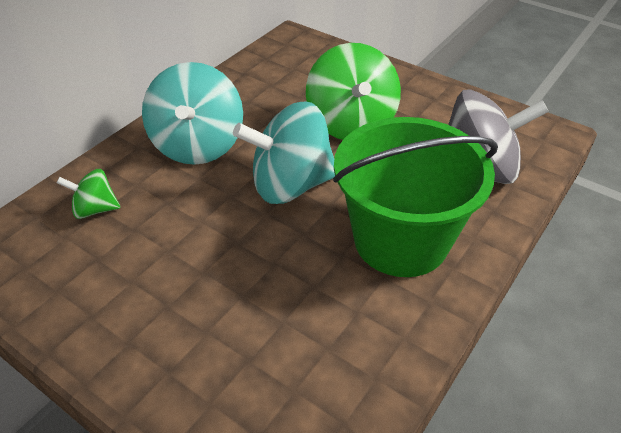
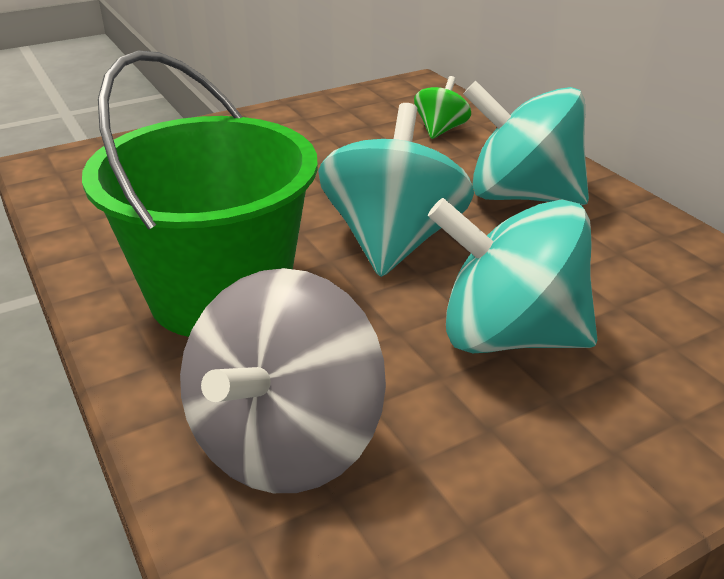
camera: 115 degrees right, 10 degrees down
green spinning top [306,43,401,140] -> turquoise spinning top [428,198,597,353]

